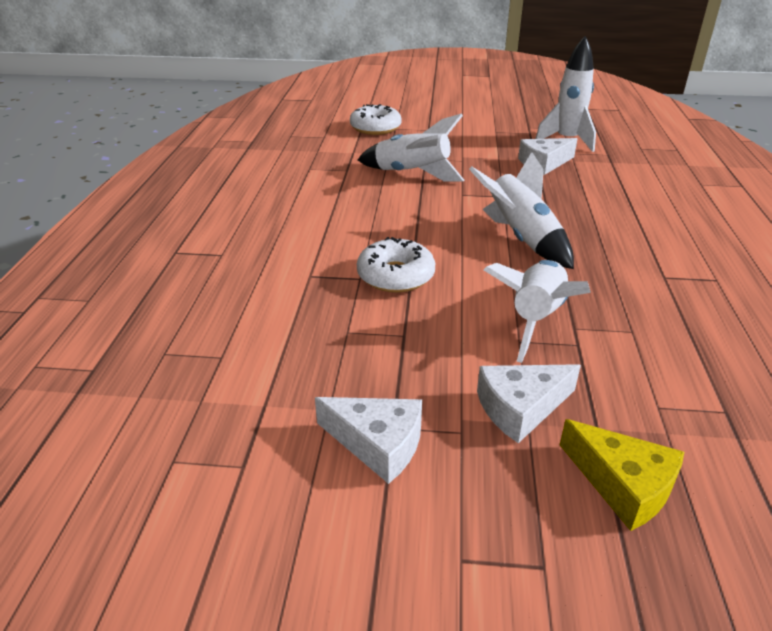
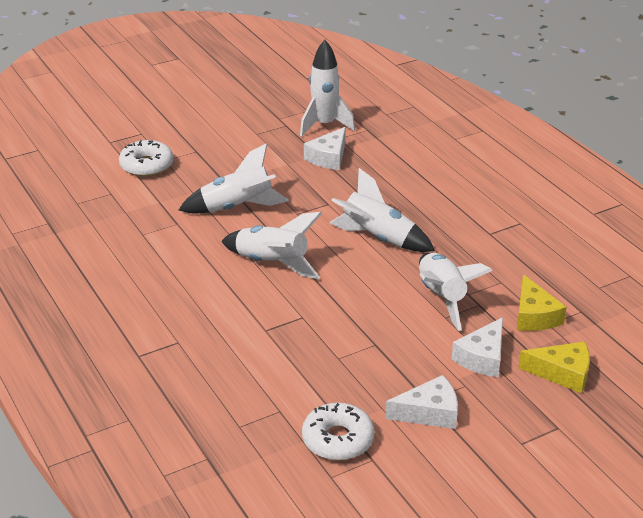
camera: 35 degrees left, 0 degrees up
white donut [357,237,435,293] -> white donut moved to [302,403,375,460]
none -> white rocket [221,212,322,279]
none -> yellow cheese [517,274,567,331]

